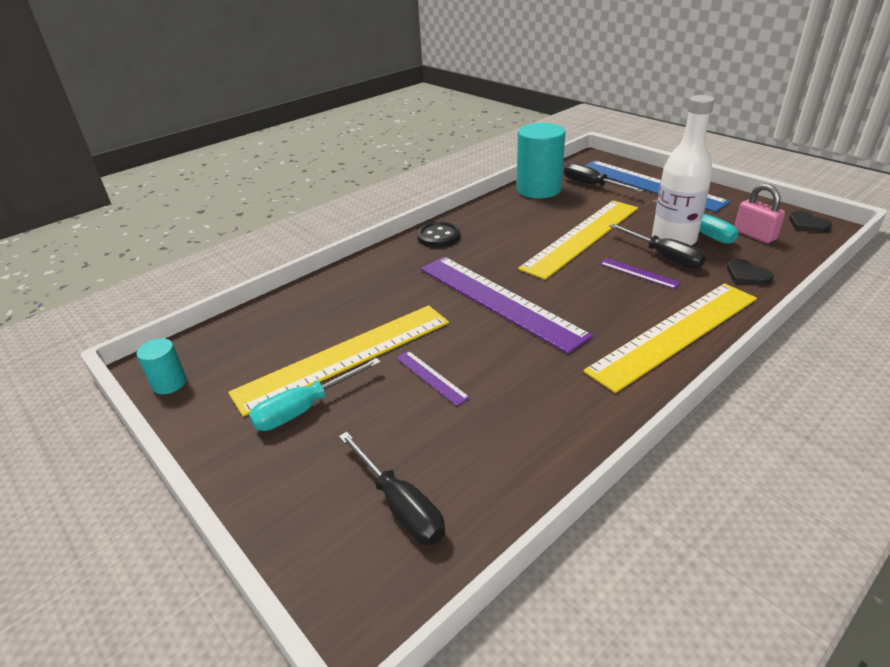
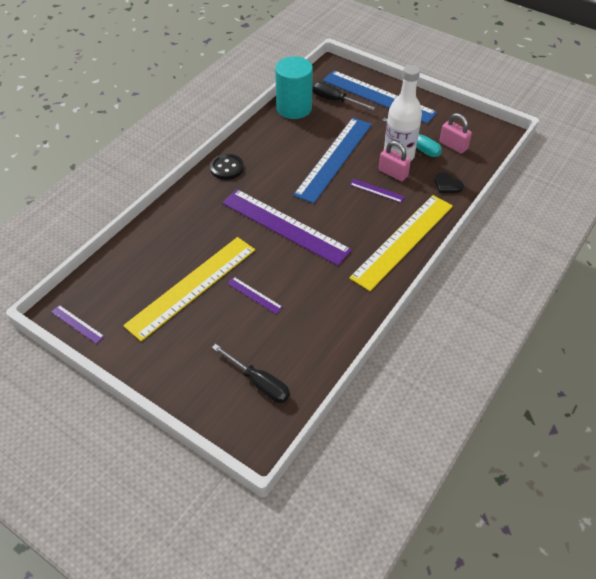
camera: 15 degrees left, 15 degrees up
turquoise cylinder [136,338,187,394] -> purple ruler [51,305,105,344]
turquoise screwdriver [249,358,381,431] -> none
yellow ruler [518,200,638,280] -> blue ruler [293,118,372,204]
black screwdriver [609,224,706,269] -> pink padlock [379,141,411,181]
black heart [789,211,832,232] -> none

